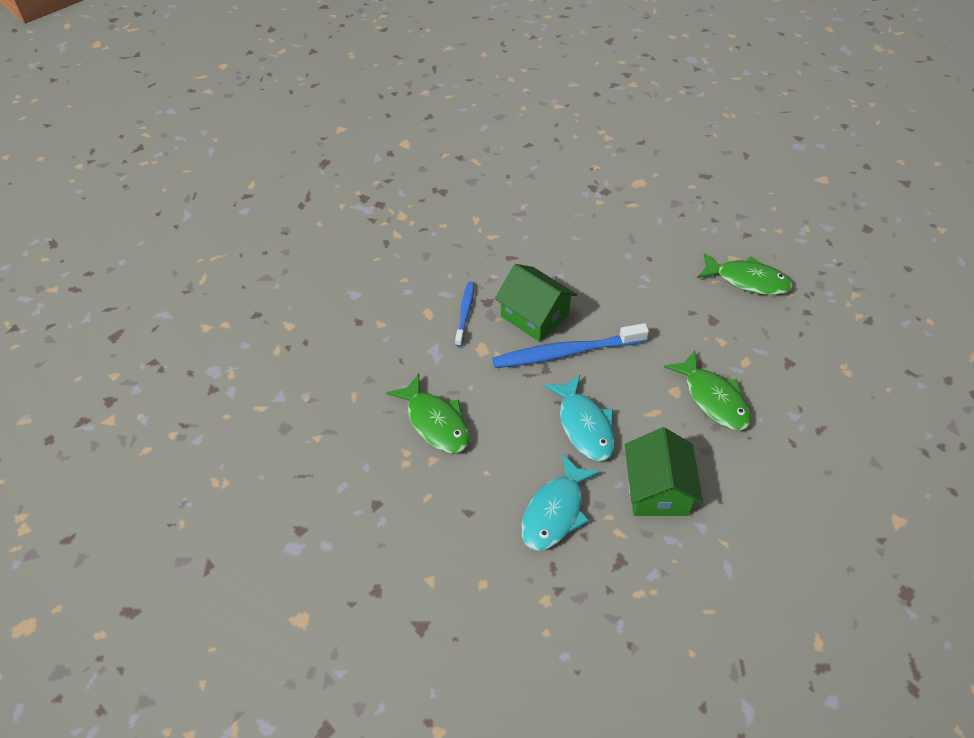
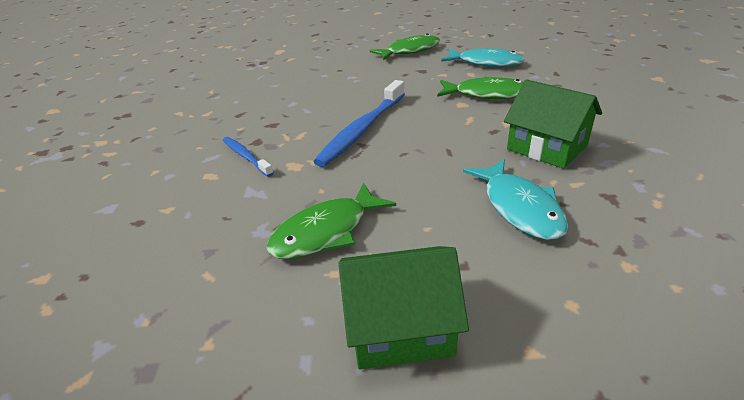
camera: 45 degrees left, 15 degrees down
green fish [386,374,470,453] -> green fish turned 135 degrees clockwise [266,182,396,259]
green house [495,264,577,342] -> green house moved to [338,246,469,370]
turquoise fish [544,375,615,461] -> turquoise fish moved to [441,48,525,67]

